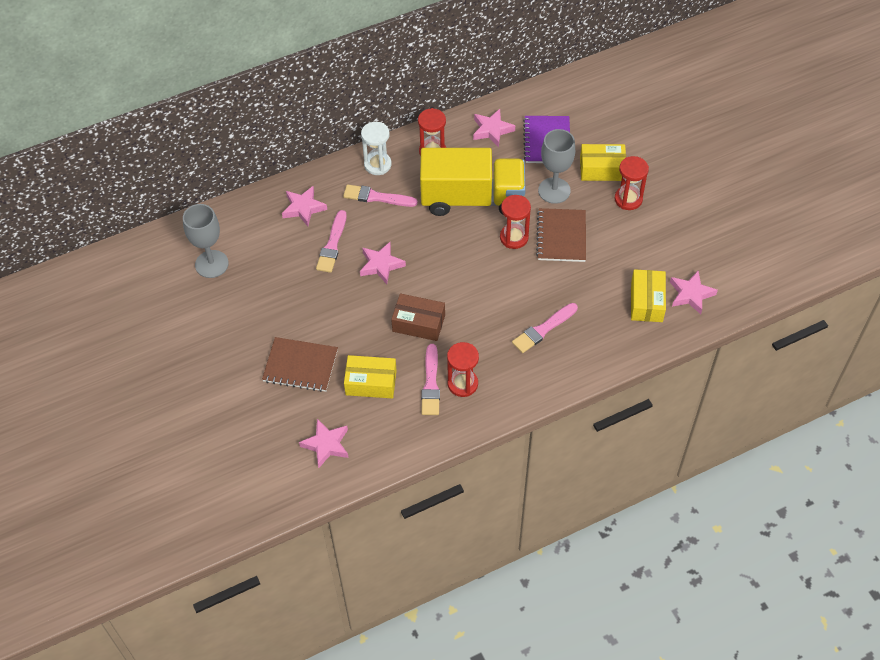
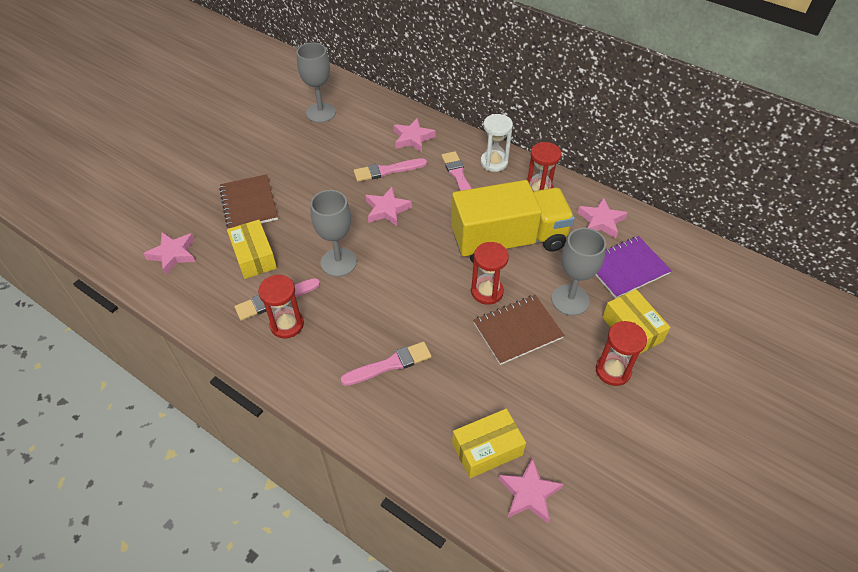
camera: 60 degrees right, 5 degrees down
brown box [391,293,445,341] -> grey goblet [310,190,357,277]
yellow truck [420,148,526,216] -> yellow truck turned 75 degrees counterclockwise [451,180,575,263]
pink brush [512,303,578,353] -> pink brush turned 135 degrees clockwise [341,342,432,386]

